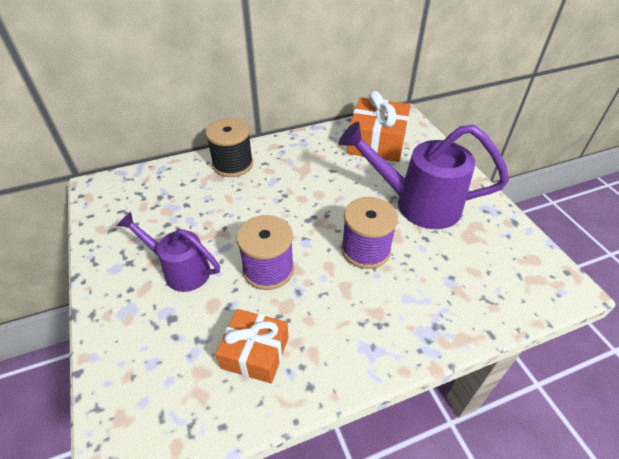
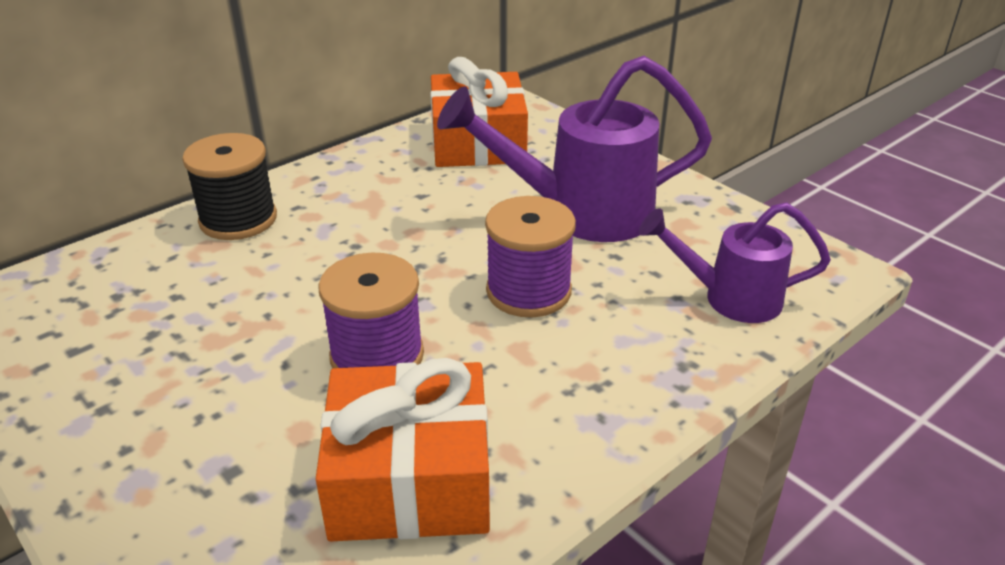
camera: 20 degrees left, 10 degrees down
purple watering can [117,212,220,292] -> purple watering can moved to [639,202,831,323]
orange gift [215,309,289,383] -> orange gift [316,358,490,541], size x1.55

